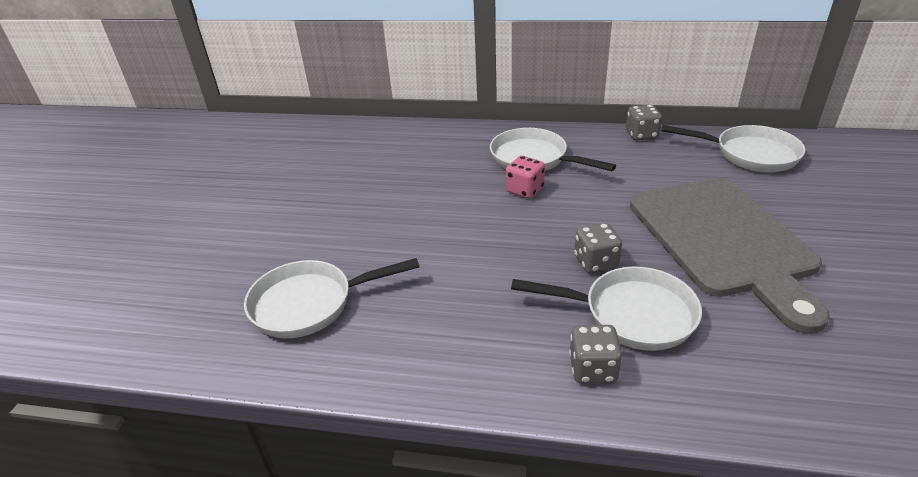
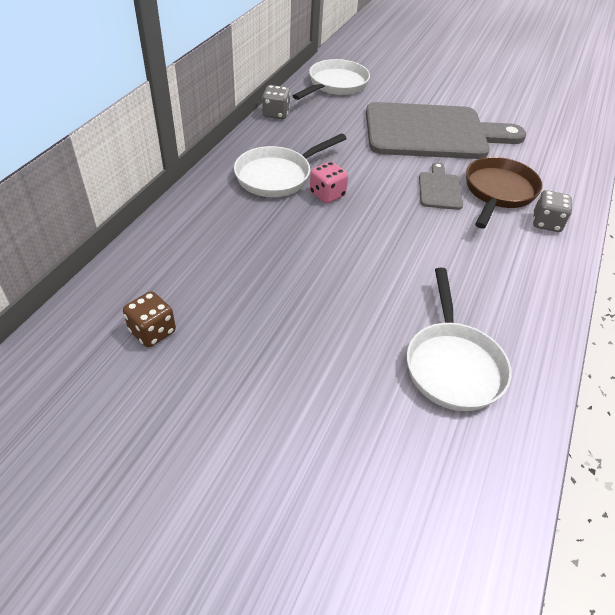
camera: 80 degrees left, 10 degrees up
white pan [511,266,702,351] -> brown pan [466,157,543,228]
grey dice [574,223,622,273] -> grey cutting board [419,162,463,210]
none -> brown dice [123,291,176,347]

